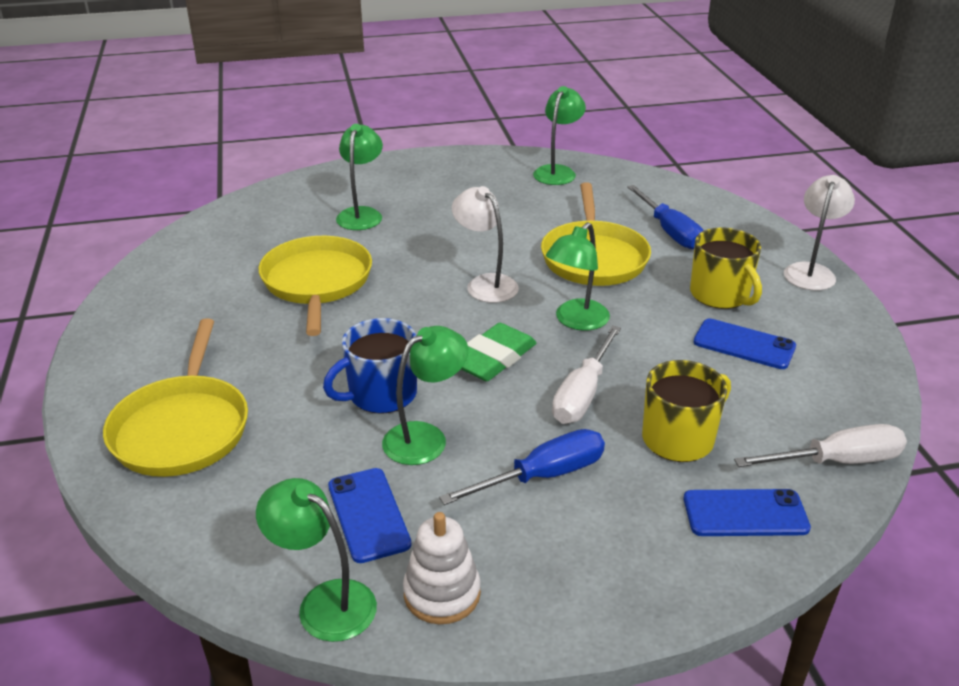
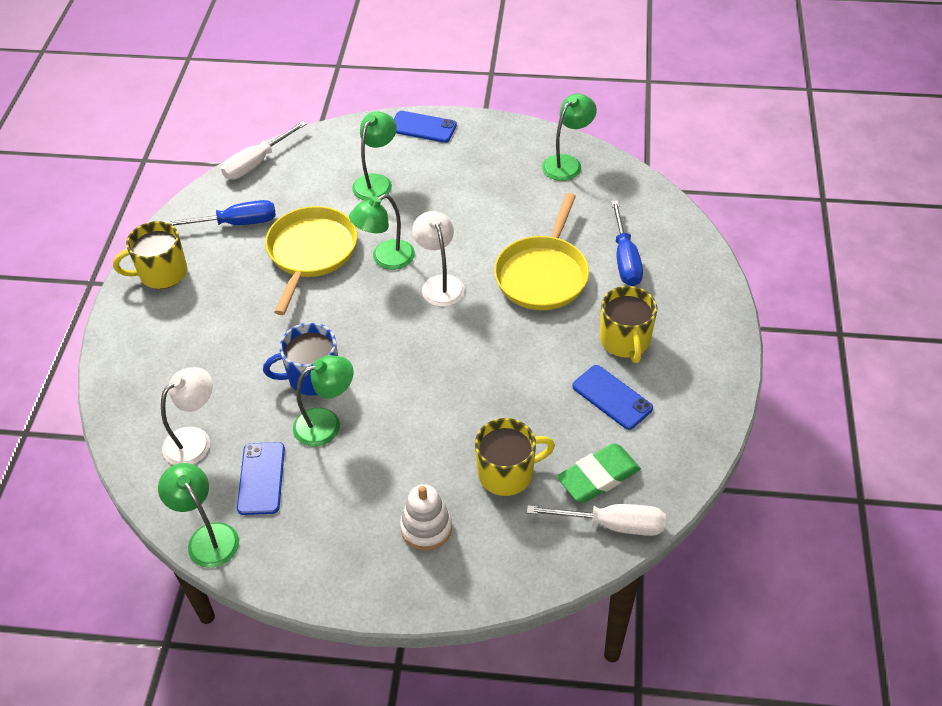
camera: 20 degrees right, 15 degrees up
yellow pan [103,319,248,477] -> none
white stacking toy [403,512,481,624] -> white stacking toy moved to [400,484,452,550]
blue screwdriver [439,429,605,505] -> blue screwdriver moved to [167,200,276,226]
green eraser [461,323,537,381] -> green eraser moved to [557,443,641,503]
green lamp [546,222,610,331] -> green lamp moved to [349,194,415,270]
white screwdriver [552,325,621,424] -> white screwdriver moved to [221,121,307,179]
blue phone [684,489,811,536] -> blue phone moved to [394,111,457,143]
white lamp [784,175,855,290] -> white lamp moved to [161,367,213,465]
none -> yellow mug [113,221,187,289]

